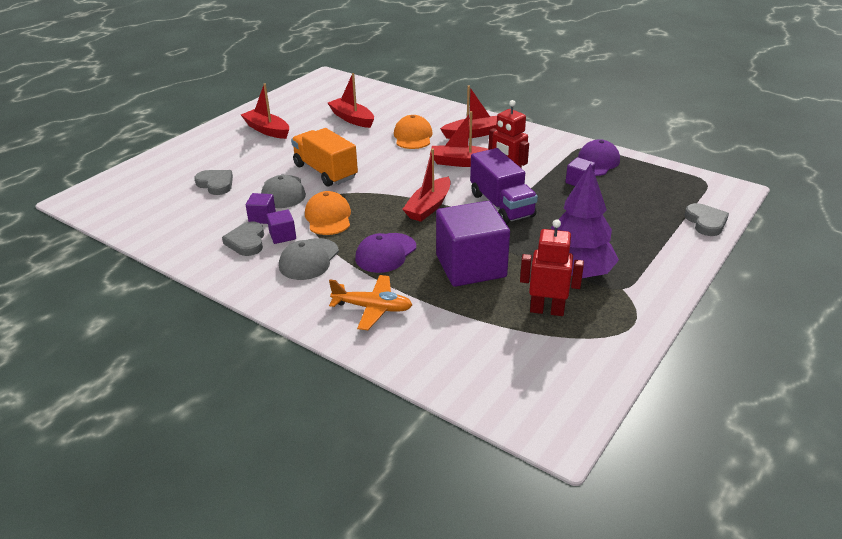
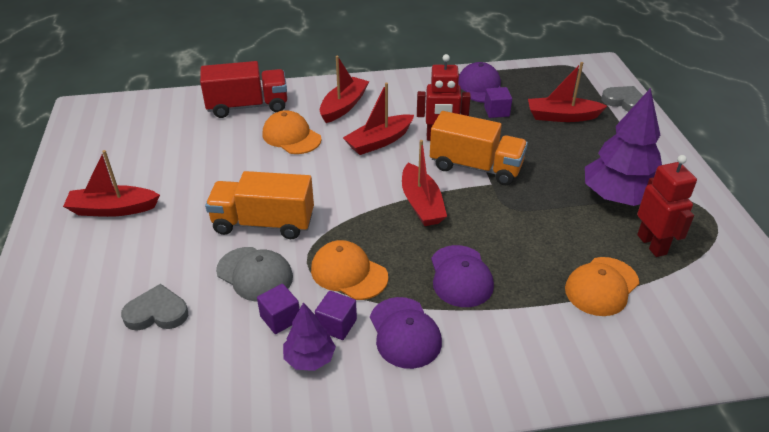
camera: 45 degrees left, 5 degrees up
grey heart [222,222,264,256] -> purple tree [283,302,336,371]
grey cap [279,238,339,280] -> purple cap [370,297,442,369]
red boat [328,73,374,128] -> red boat moved to [528,62,607,122]
orange plane [329,275,412,330] -> none
purple cube [436,201,510,287] -> none
purple truck [470,148,538,224] -> orange truck [430,111,528,185]
red robot [520,219,584,316] -> red robot turned 105 degrees clockwise [637,155,697,257]
none -> red truck [200,61,287,118]
none -> orange cap [565,257,639,316]

